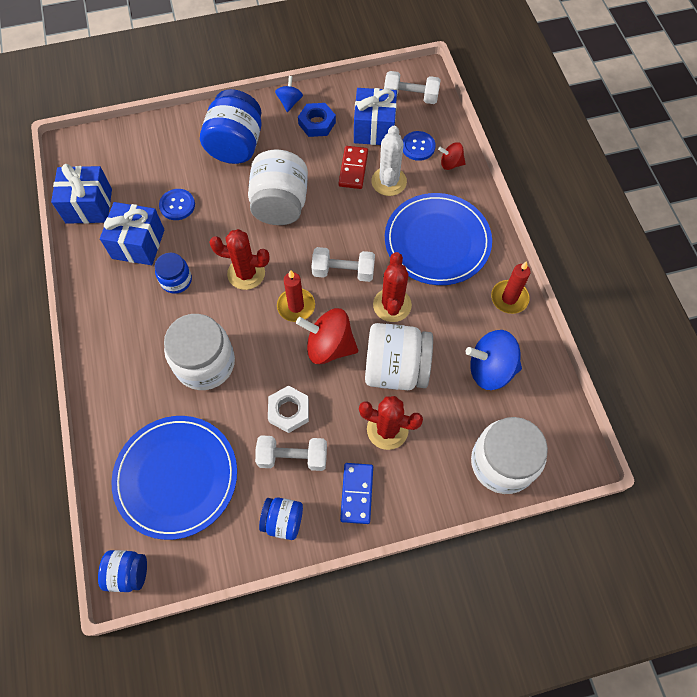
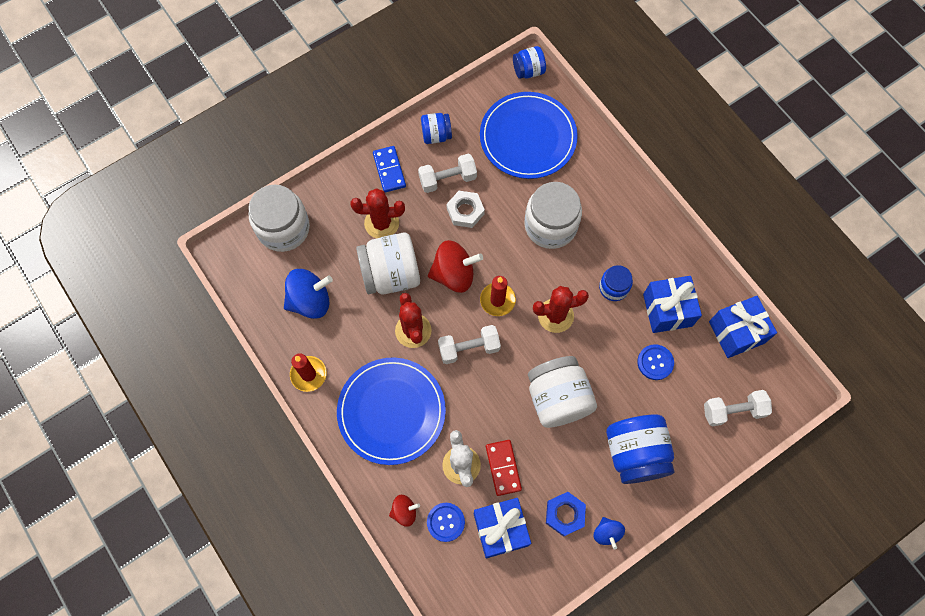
camera: 160 degrees right, 5 degrees up
white dumbbell [384,71,441,104] -> white dumbbell moved to [704,390,772,427]

